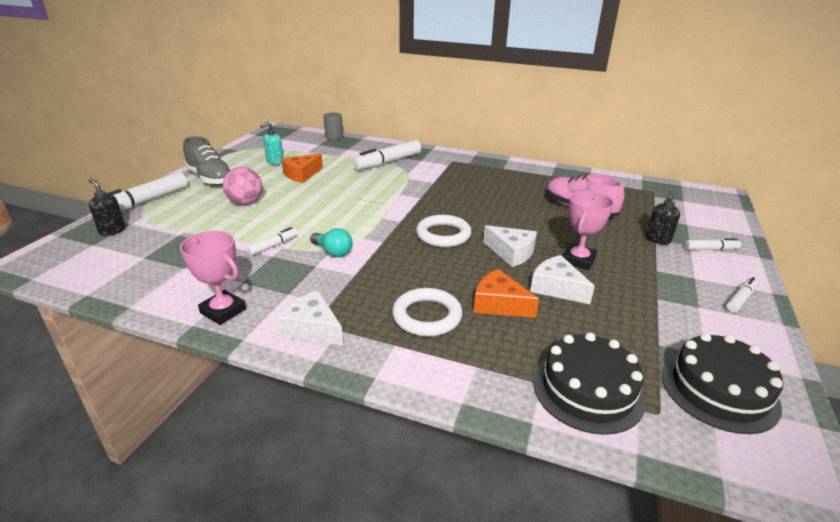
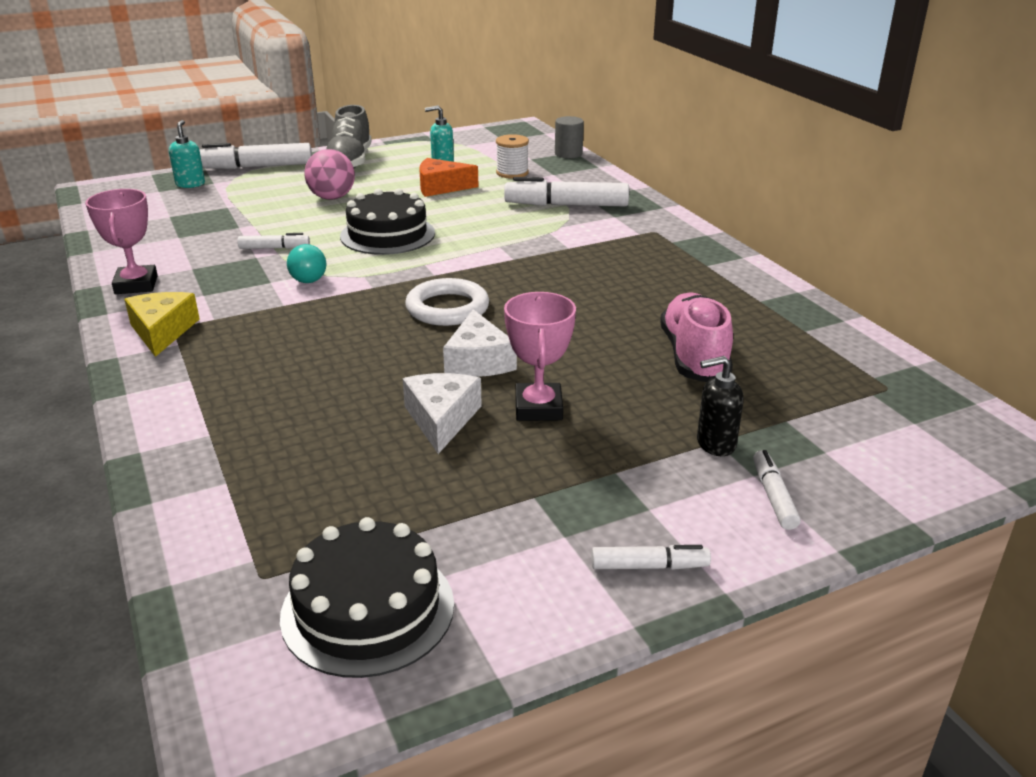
camera: 45 degrees right, 0 degrees up
black soap dispenser [88,179,126,236] -> turquoise soap dispenser [169,120,205,188]
white cheese [276,290,343,346] -> yellow cheese [124,292,200,357]
white ring [392,288,463,337] -> none
orange cheese [473,269,539,318] -> none
black cake [533,332,646,435] -> black cake moved to [340,188,435,255]
pink trophy [563,191,614,270] -> pink trophy turned 75 degrees counterclockwise [504,292,576,421]
white marker [685,238,741,250] -> white marker turned 135 degrees counterclockwise [753,450,801,530]
none -> white spool [496,134,529,179]

